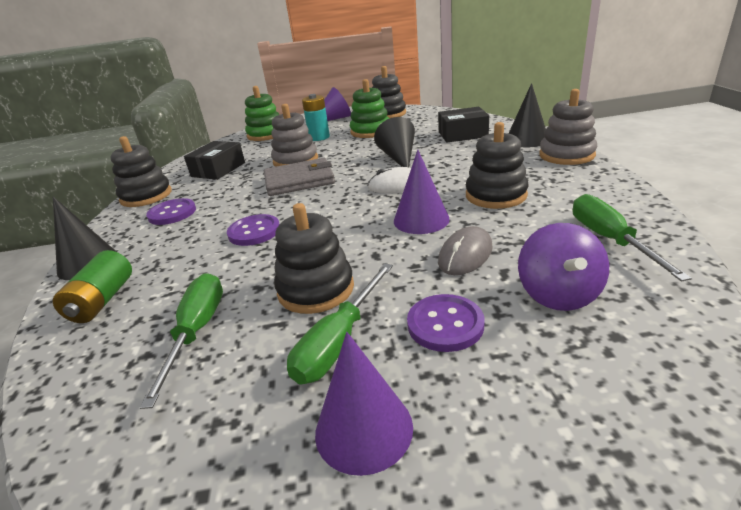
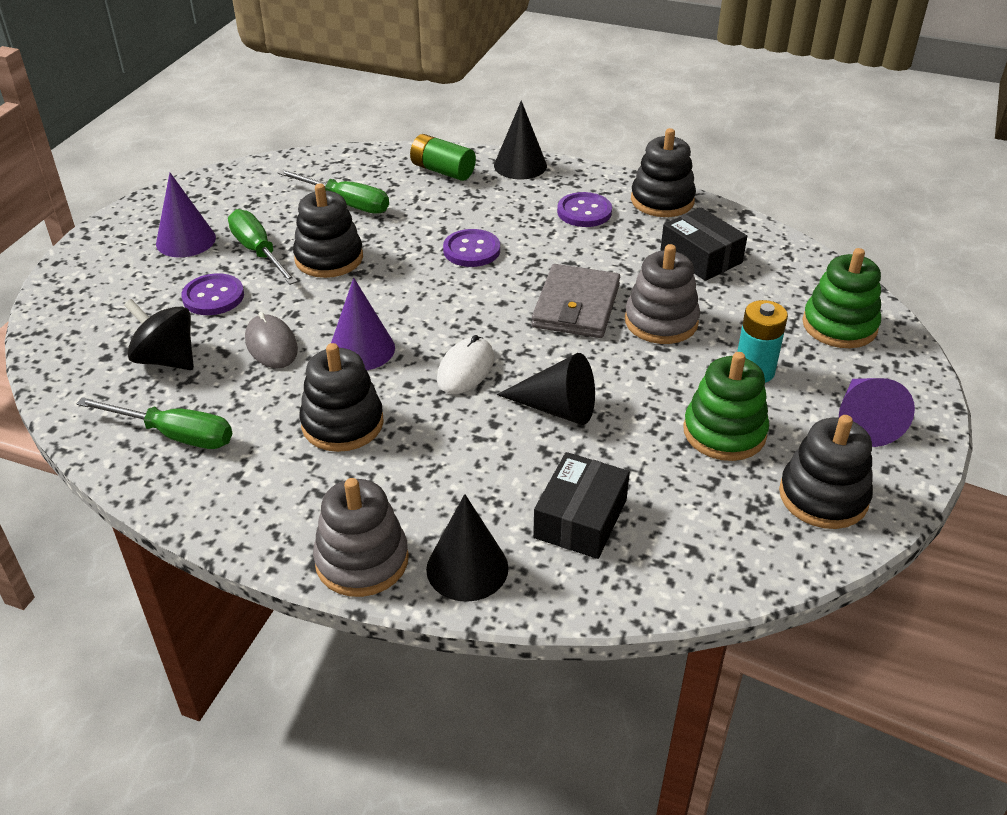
camera: 115 degrees right, 10 degrees up
purple spinning top [518,223,609,311] -> black spinning top [124,299,194,370]

